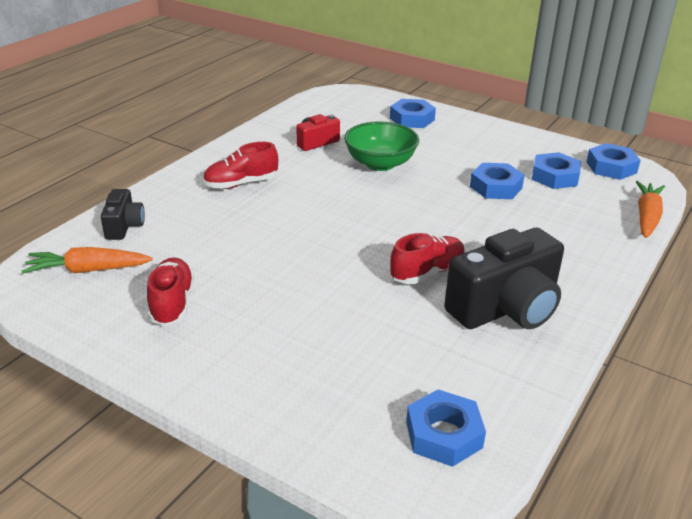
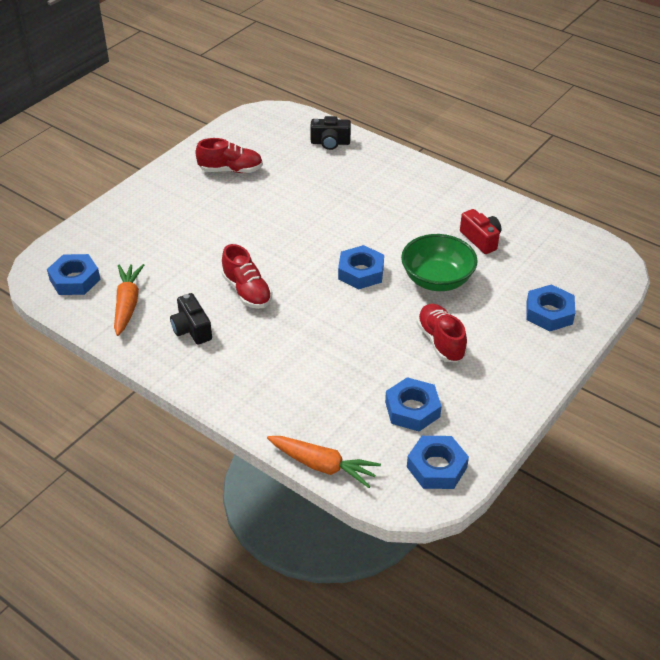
camera: 95 degrees right, 10 degrees up
orange carrot [22,247,153,274] -> orange carrot moved to [114,264,144,336]
red shoe [203,142,278,189] -> red shoe moved to [417,304,467,362]
black camera [444,228,564,329] -> black camera [170,293,212,345], size x0.52
blue nut [470,163,525,199] -> blue nut moved to [338,245,384,289]

